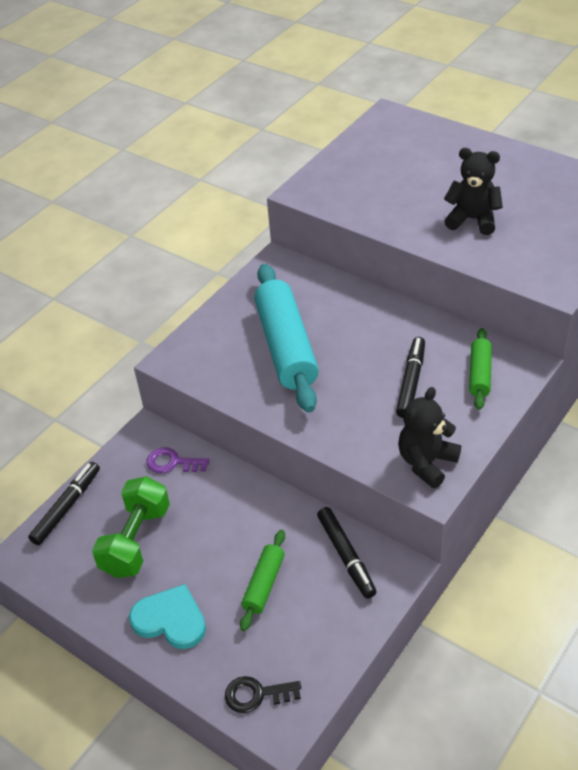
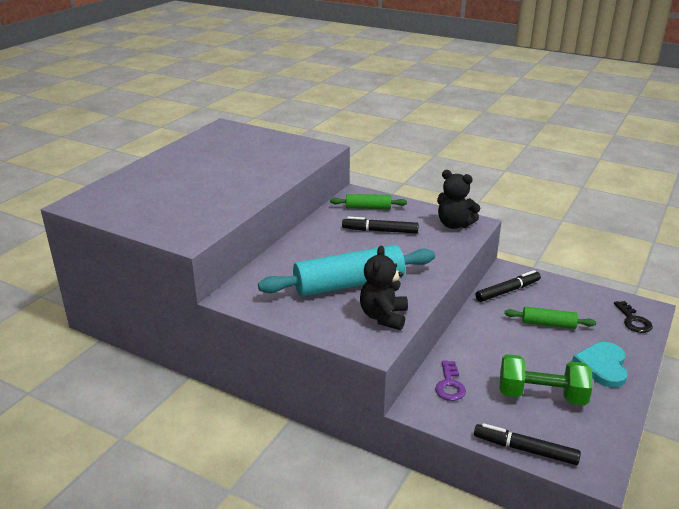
camera: 100 degrees left, 15 degrees down
black teddy bear [444,148,503,235] -> black teddy bear moved to [360,246,408,330]

